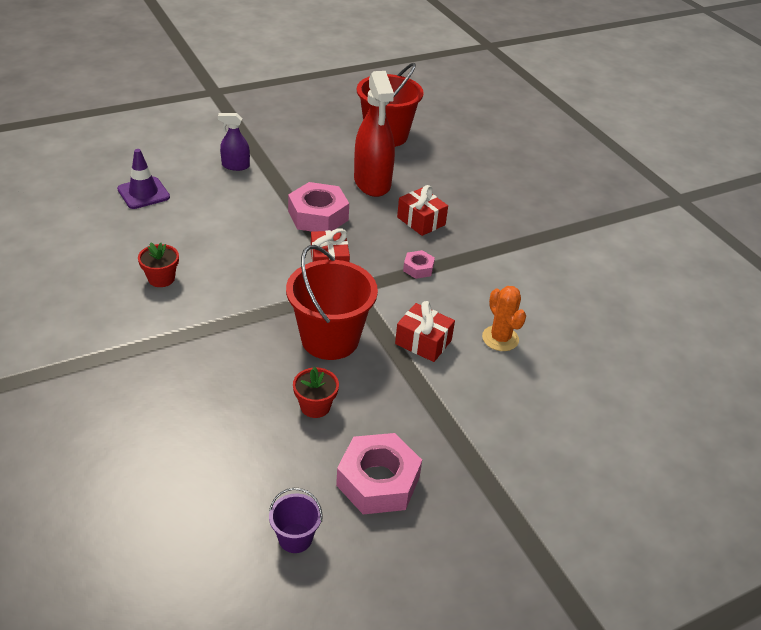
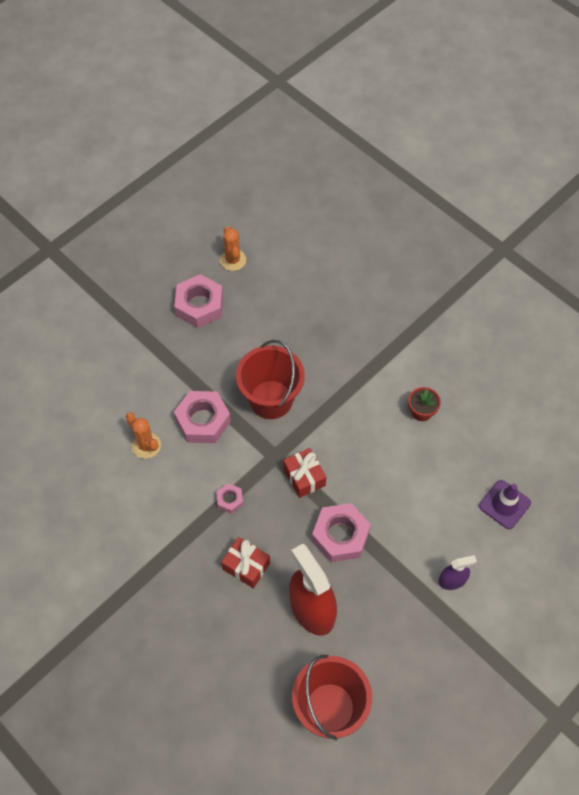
camera: 165 degrees right, 20 degrees up
purple bucket [269,488,323,553] -> orange cactus [220,226,246,271]
red flower pot [293,367,339,418] -> none
red gift [395,301,455,362] -> pink nut [174,391,231,443]

